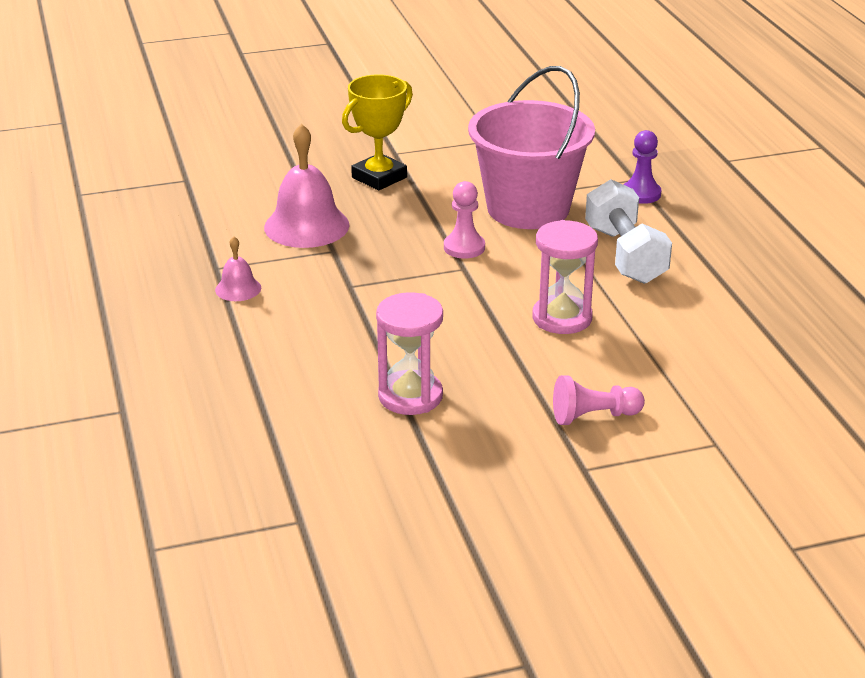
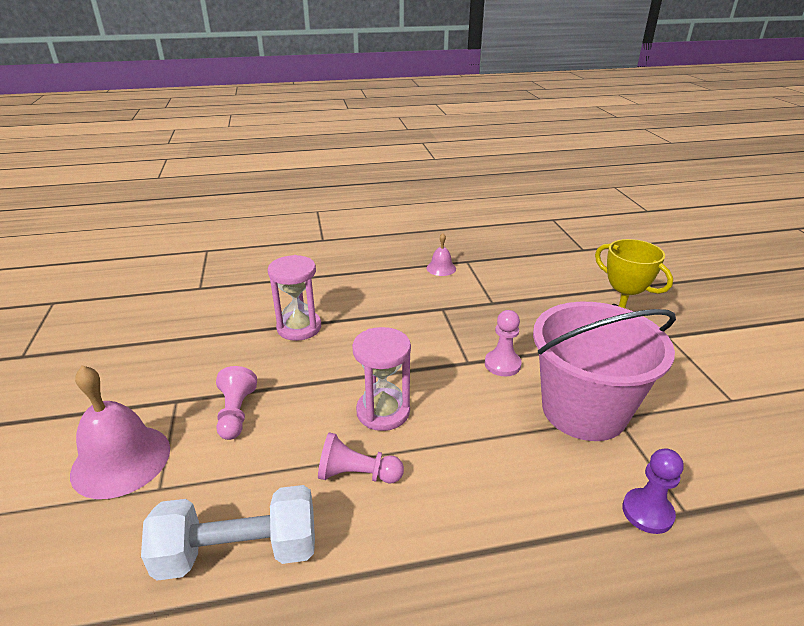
camera: 95 degrees right, 0 degrees up
pink bell [264,123,349,248] -> pink bell moved to [70,365,170,499]
white dumbbell [585,179,672,284] -> white dumbbell moved to [141,485,315,581]
none -> pink pawn [318,432,404,483]

